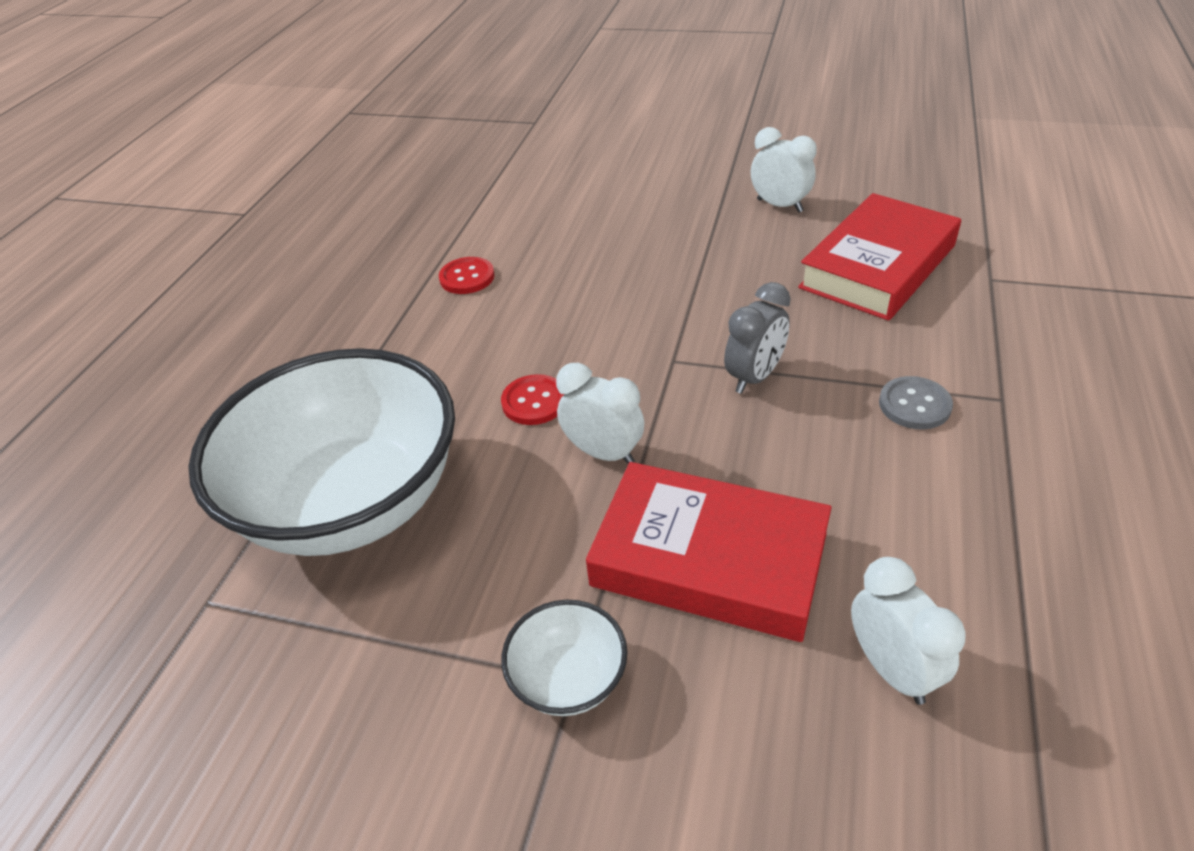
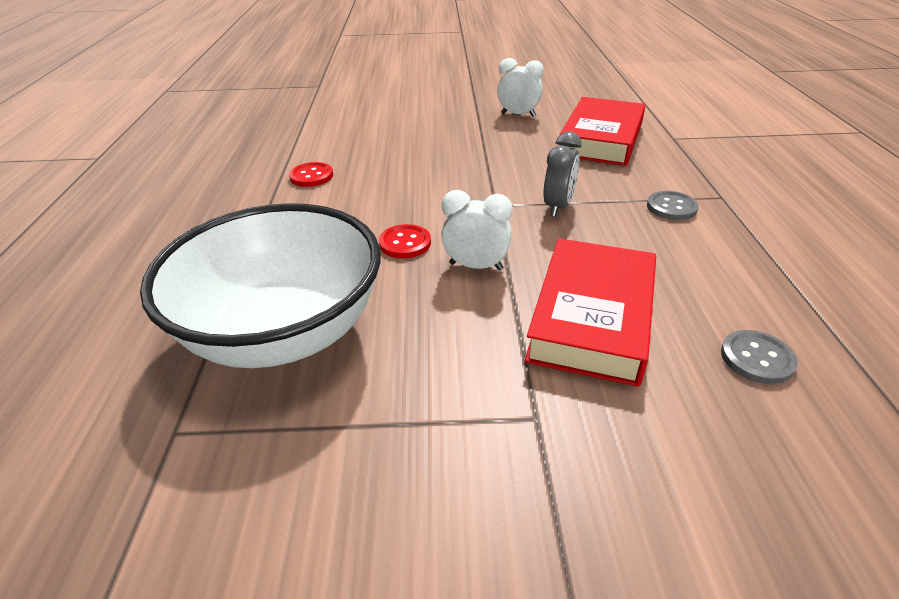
camera: 20 degrees left, 5 degrees down
white bowl [501,600,628,716] -> none
red book [586,462,832,642] -> red book turned 75 degrees counterclockwise [524,238,656,387]
white clock [851,557,966,705] -> grey button [721,330,798,384]

